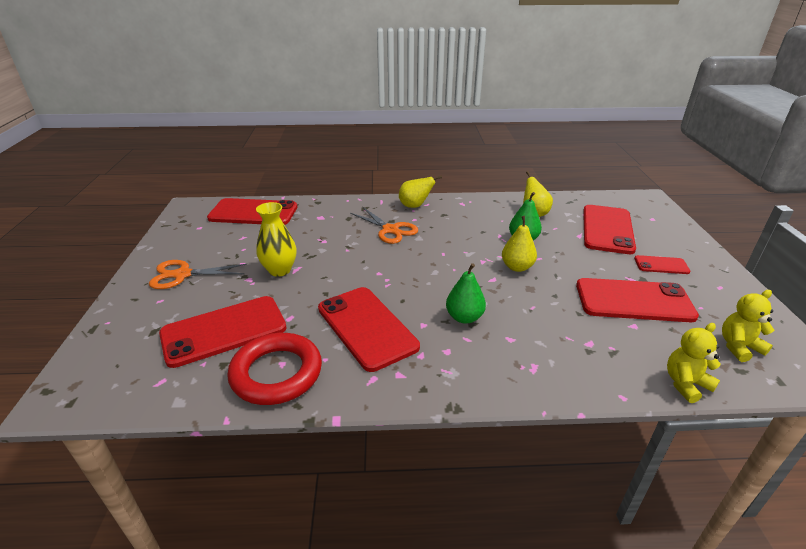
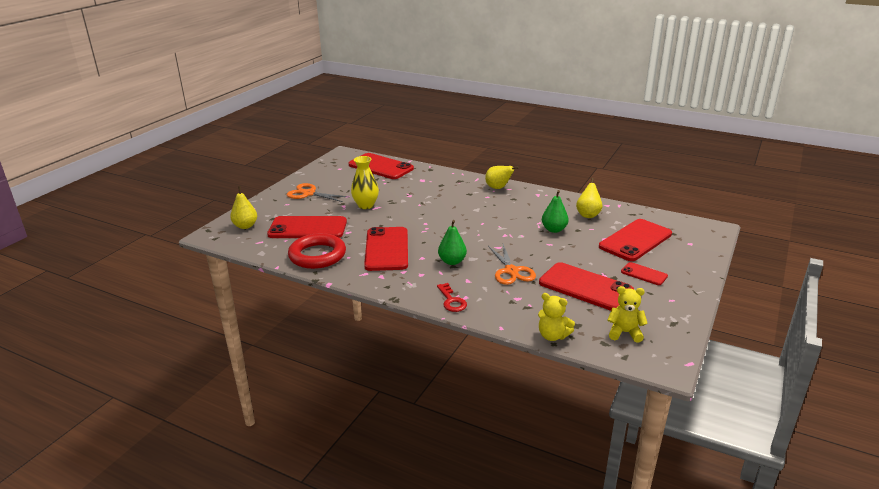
camera: 30 degrees right, 5 degrees down
orange scissors [350,207,418,244] -> orange scissors moved to [488,244,536,285]
yellow pear [502,216,537,272] -> yellow pear moved to [230,186,257,229]
yellow teddy bear [667,323,720,403] -> yellow teddy bear turned 150 degrees counterclockwise [538,293,575,341]
none -> red key [437,283,467,312]

